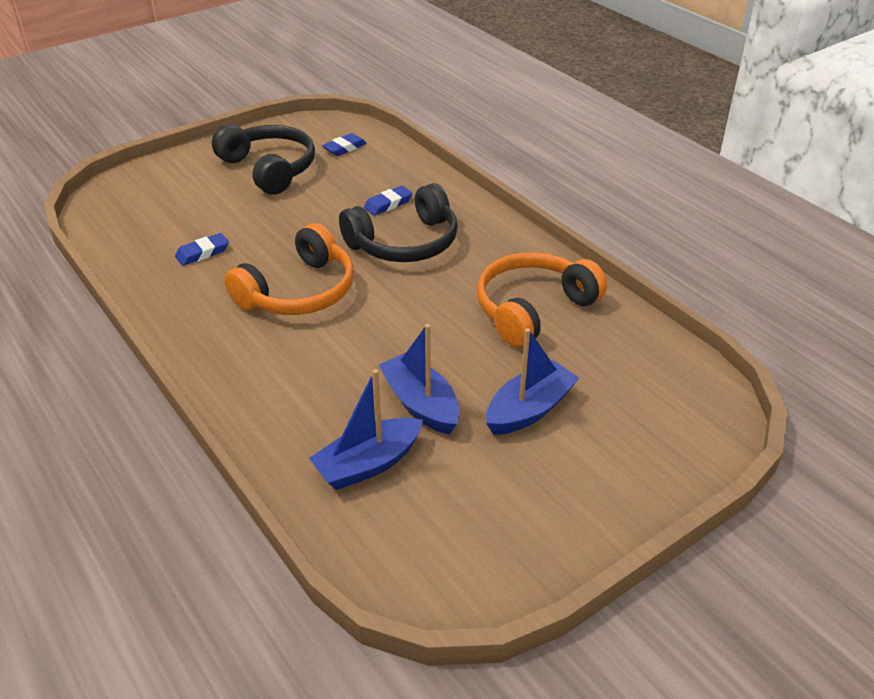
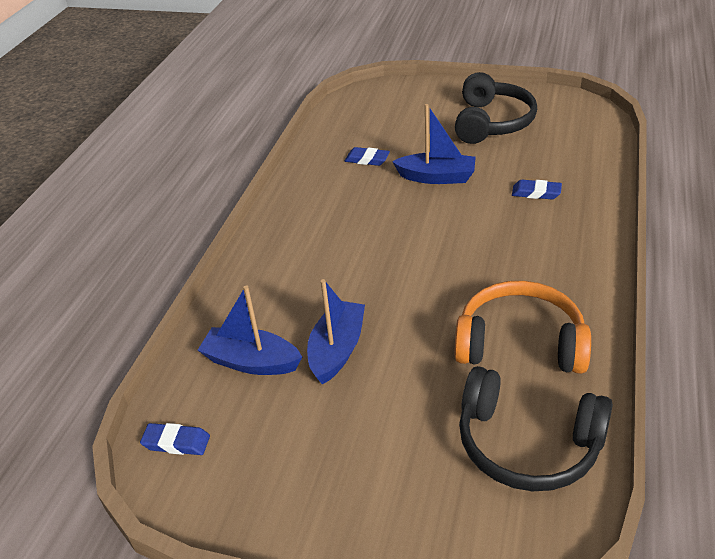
camera: 55 degrees right, 0 degrees up
orange headphones [224,223,354,315] -> none
blue eraser [322,133,367,156] -> blue eraser moved to [140,423,210,455]
black headphones [339,183,458,262] -> black headphones moved to [459,366,613,491]
blue boat [486,328,579,435] -> blue boat moved to [392,104,476,184]

